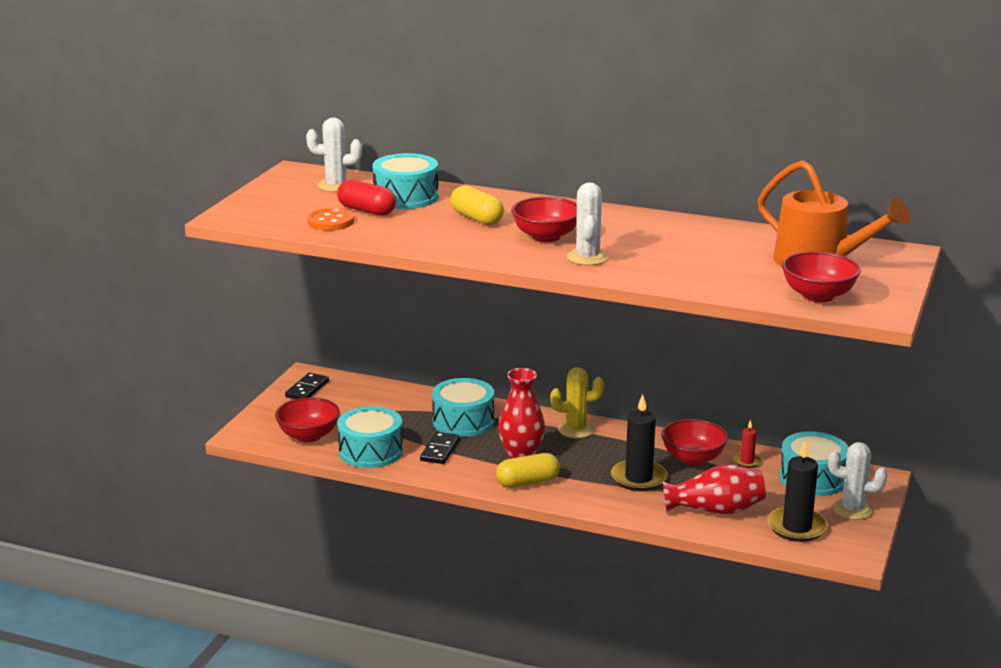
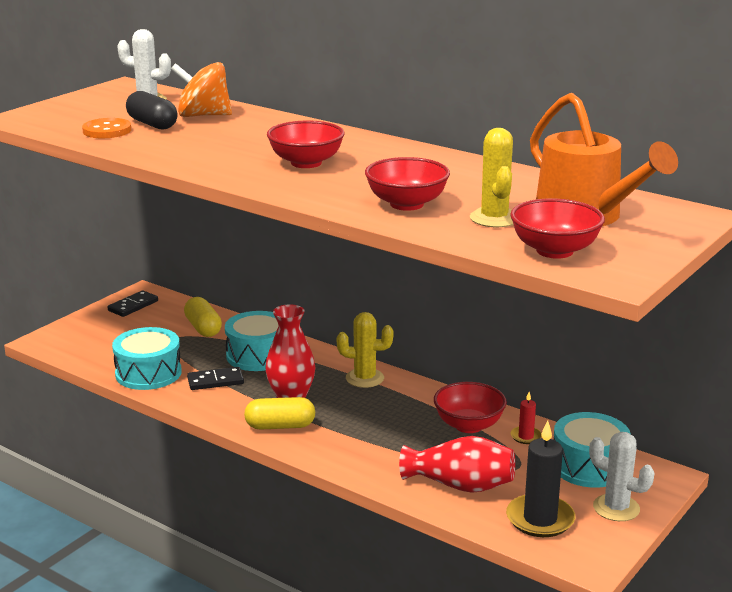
camera: 15 degrees right, 0 degrees up
red bowl [275,397,340,442] -> red bowl moved to [365,157,450,211]
red capsule [337,180,396,216] -> black capsule [126,91,177,129]
turquoise drum [373,153,439,209] -> orange spinning top [171,62,232,117]
black domino [420,432,460,464] -> black domino turned 45 degrees clockwise [187,367,244,390]
yellow capsule [450,186,504,225] -> yellow capsule moved to [184,297,222,337]
white cactus [567,182,609,265] -> none
black candle [611,394,668,491] -> none
none -> yellow cactus [470,128,514,227]

